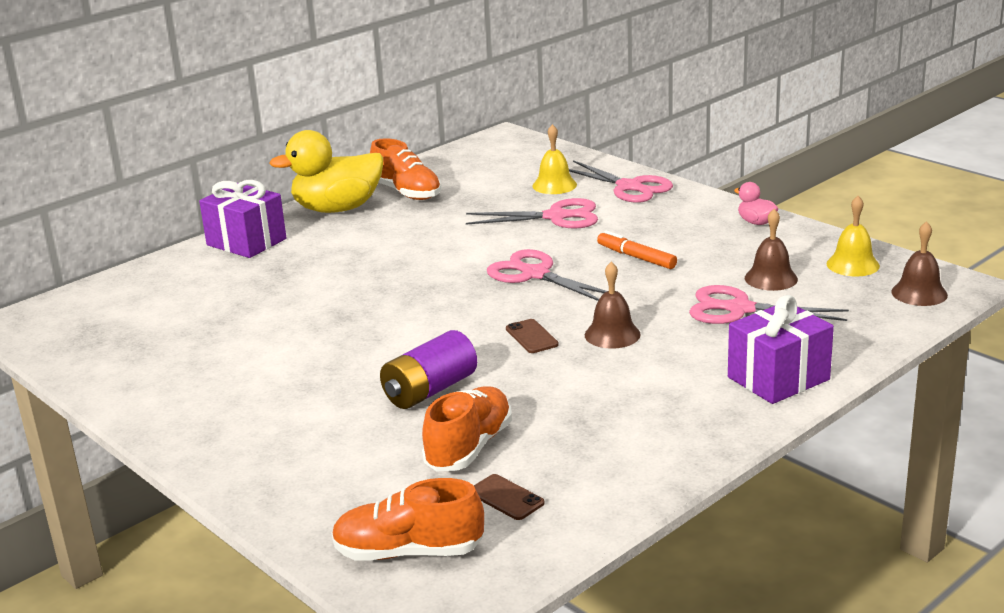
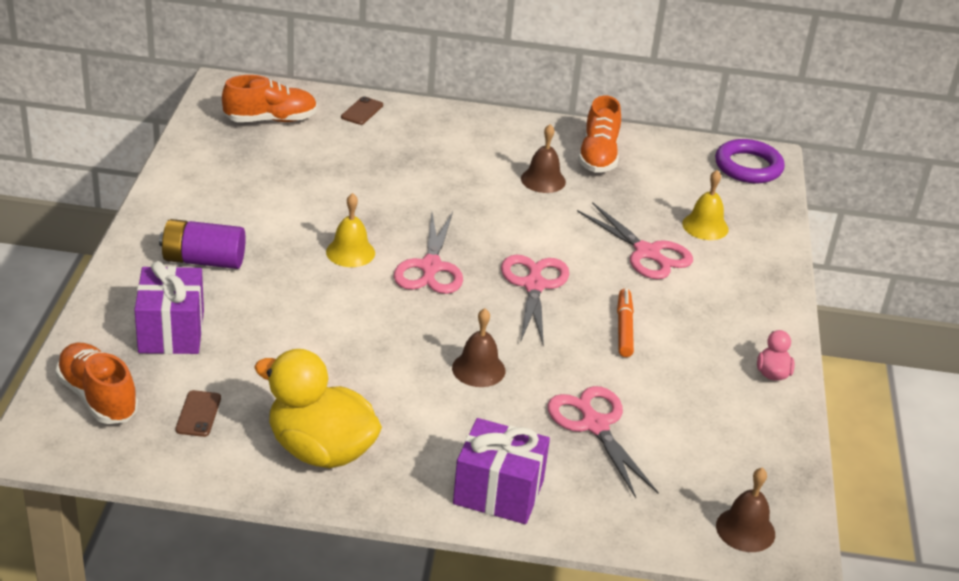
camera: 45 degrees right, 10 degrees up
purple gift [199,180,286,258] -> purple gift moved to [134,261,204,354]
yellow duck [269,130,383,213] -> yellow duck moved to [254,349,382,468]
purple battery [380,330,477,409] -> purple battery moved to [159,219,246,269]
orange shoe [422,386,512,471] -> orange shoe moved to [222,75,317,122]
brown phone [506,319,559,353] -> brown phone moved to [341,96,383,125]
pink scissors [569,160,673,203] -> pink scissors moved to [394,212,463,294]
brown bell [745,209,798,291] -> brown bell moved to [521,124,566,193]
yellow bell [826,196,880,276] -> yellow bell moved to [326,193,375,267]
none -> purple ring [715,139,785,183]

